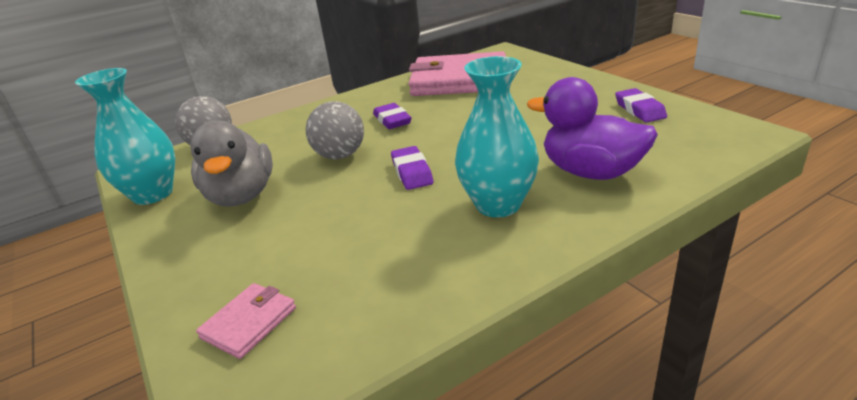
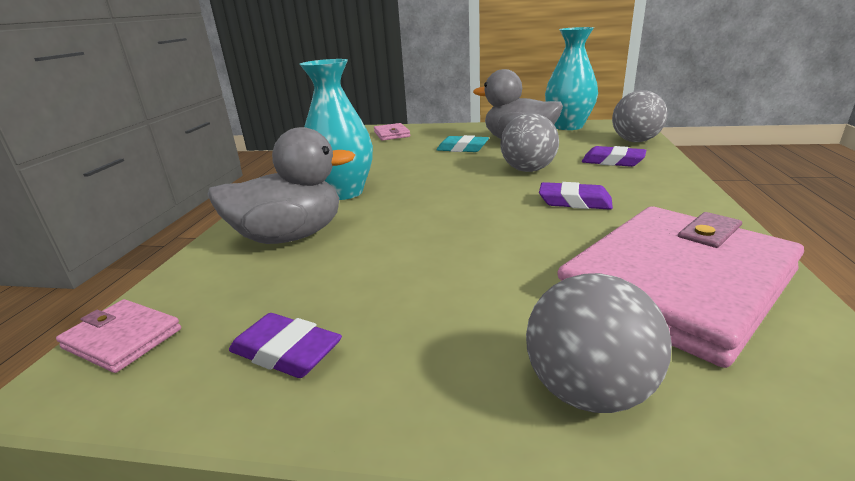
camera: 130 degrees right, 5 degrees down
purple eraser [391,146,433,190] -> purple eraser moved to [582,146,647,167]
purple duck [527,77,658,180] -> grey duck [207,127,355,244]
none -> pink wallet [56,299,181,373]
none -> turquoise eraser [436,135,489,152]
none -> grey ball [526,273,672,413]

